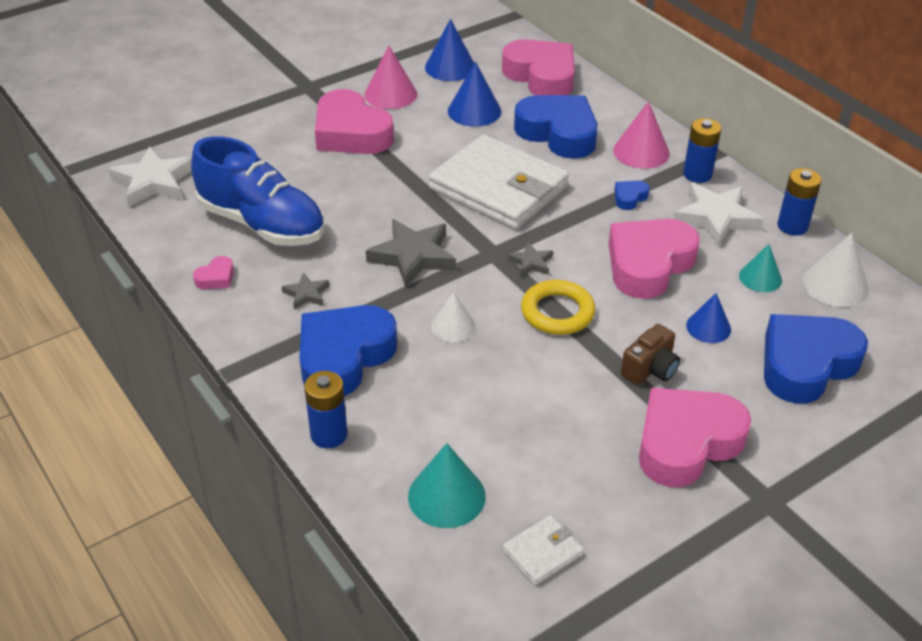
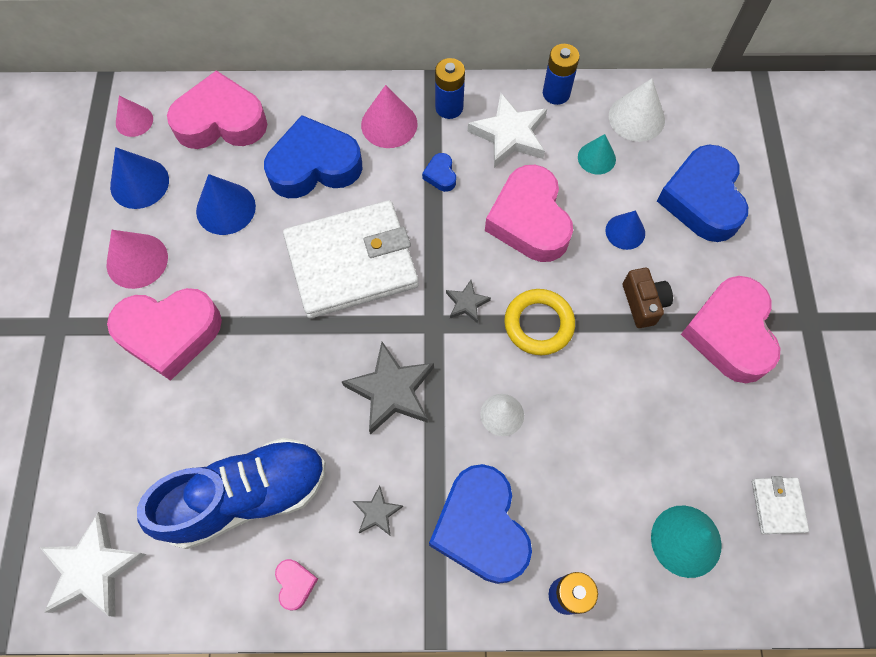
camera: 55 degrees left, 25 degrees up
none -> pink cone [116,96,153,137]

